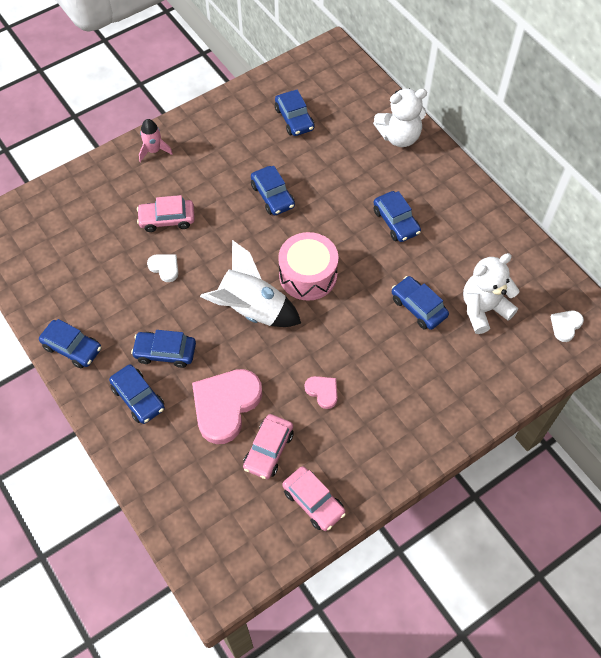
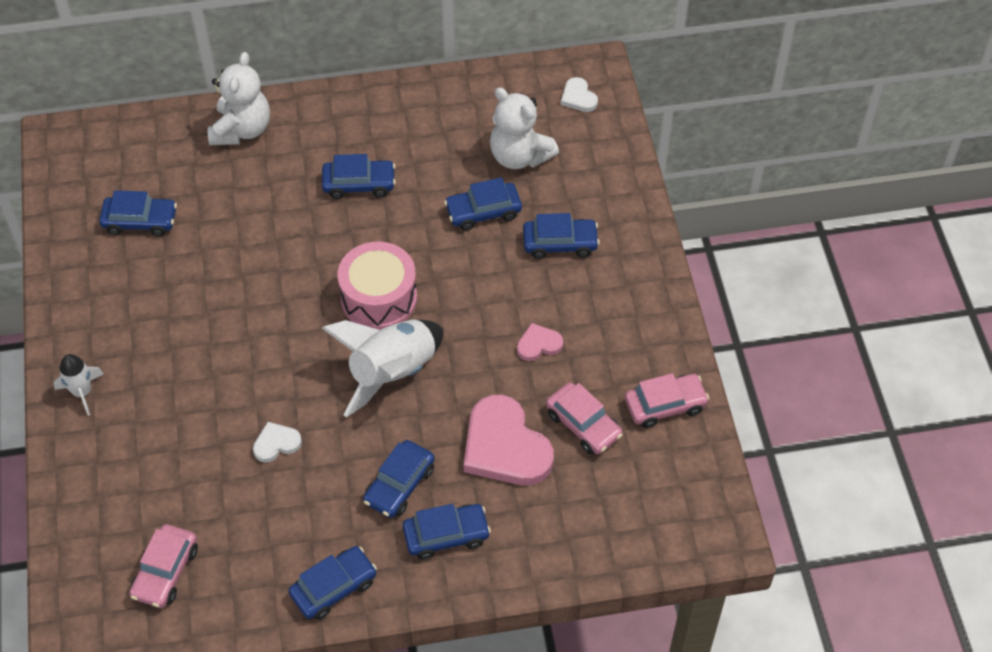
camera: 65 degrees left, 5 degrees down
pink car [137,195,195,232] -> pink car moved to [129,524,198,608]
pink rocket [139,119,173,162] -> white rocket [53,354,104,416]
blue car [251,166,295,215] -> blue car moved to [523,213,600,259]
white teddy bear [463,253,519,334] -> white teddy bear turned 45 degrees counterclockwise [490,87,559,169]

